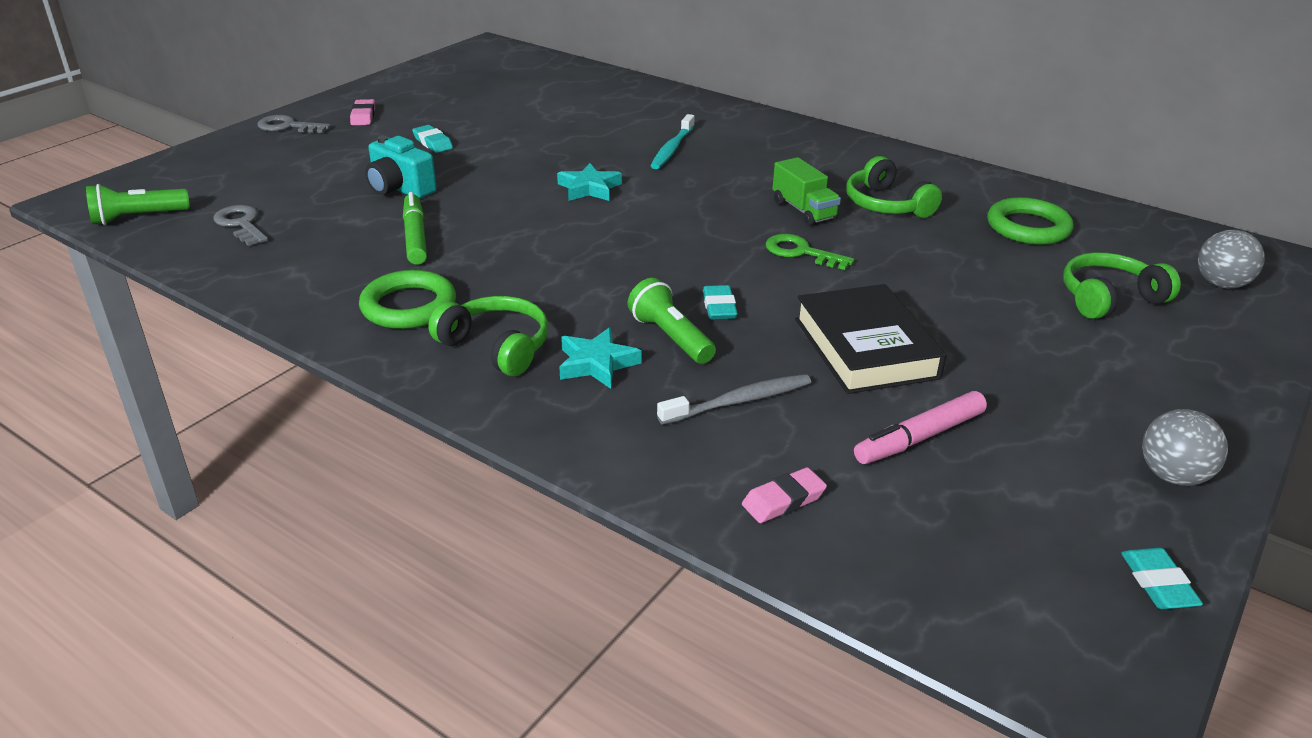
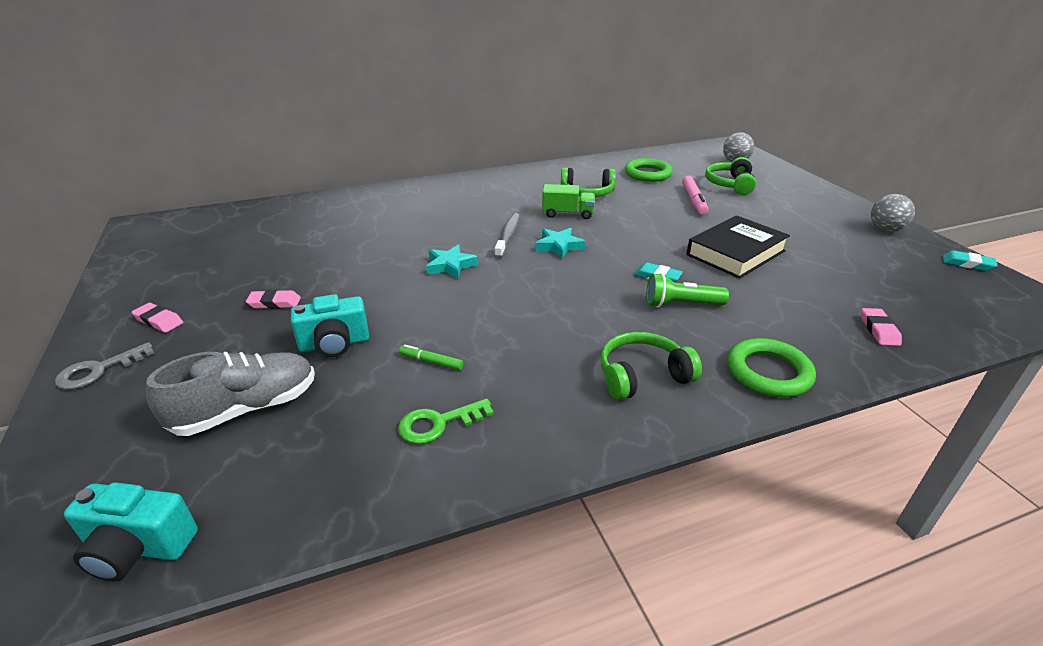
camera: 55 degrees left, 0 degrees up
green flashlight [86,184,190,225] -> turquoise camera [64,482,198,581]
grey key [213,205,268,246] -> none
green ring [359,270,456,329] -> green ring moved to [728,338,816,397]
green marker [403,192,427,265] -> green marker [399,345,464,370], size x0.59
turquoise eraser [412,125,453,153] -> pink eraser [246,290,301,309]
turquoise star [559,328,642,389] -> turquoise star moved to [535,228,586,259]
turquoise toothbrush [650,114,695,169] -> none
grey toothbrush [657,374,811,425] -> grey toothbrush moved to [495,213,520,258]
green key [765,234,854,270] -> green key moved to [398,399,494,444]
black book [795,284,946,394] -> black book turned 60 degrees counterclockwise [687,215,790,279]
pink marker [854,391,987,464] -> pink marker moved to [682,176,708,215]
none -> grey shoe [146,352,315,436]

